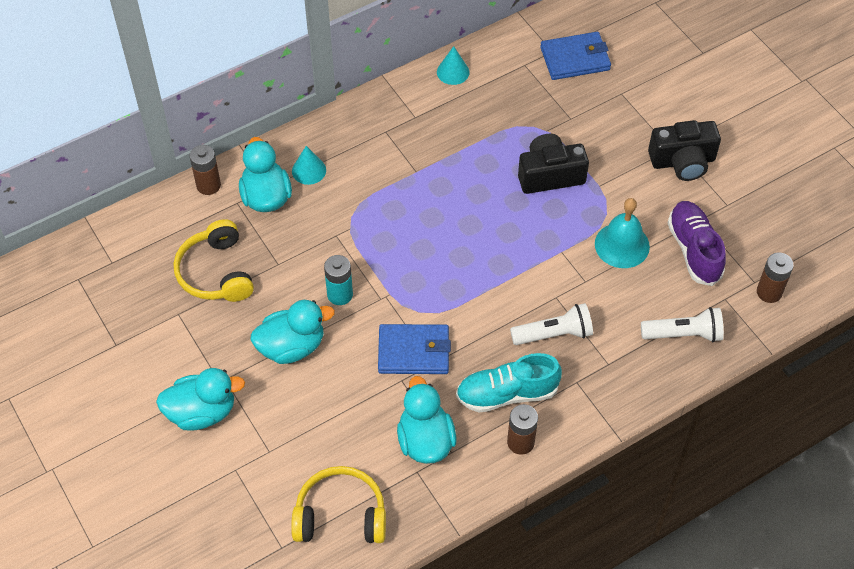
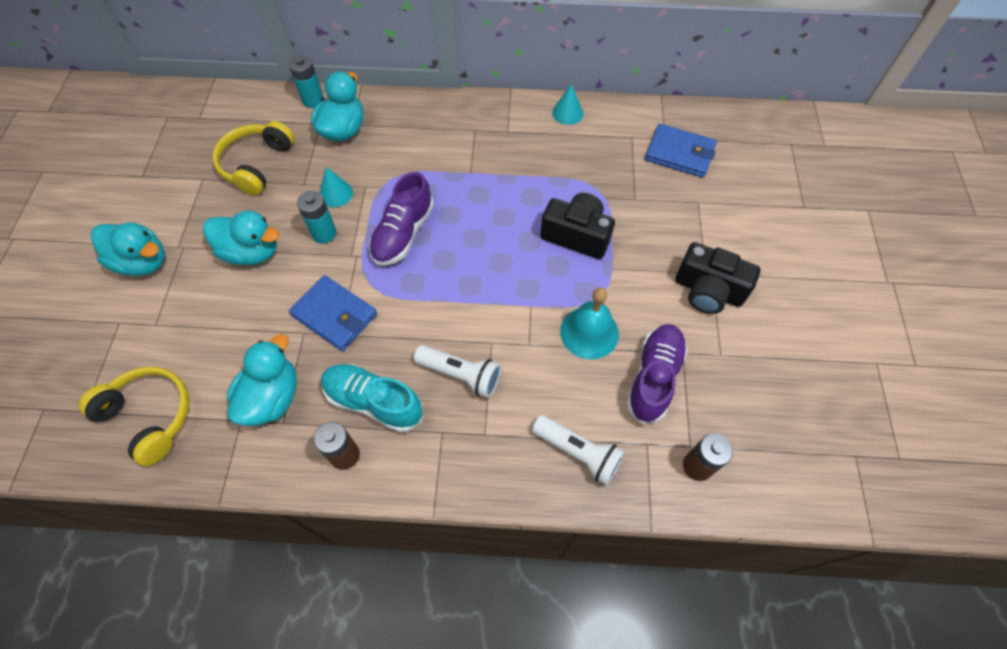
camera: 35 degrees right, 5 degrees up
brown battery [190,145,221,195] -> turquoise battery [289,55,324,108]
turquoise cone [292,146,326,185] -> turquoise cone moved to [320,167,353,207]
none -> purple shoe [369,172,434,266]

